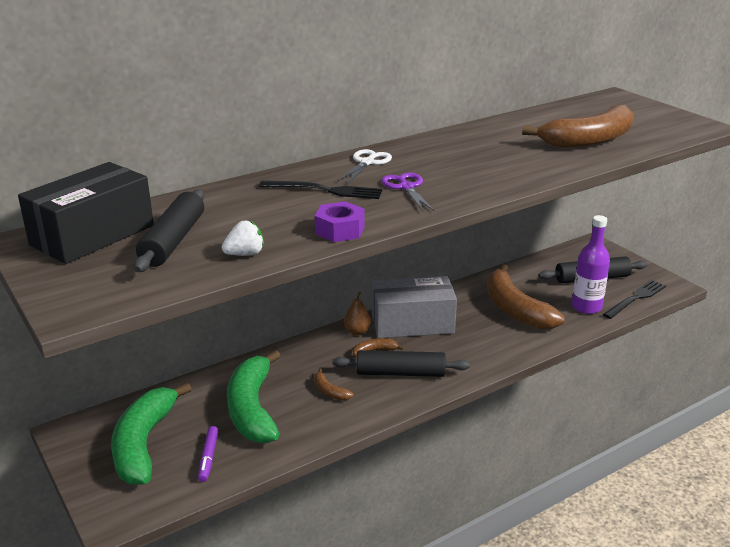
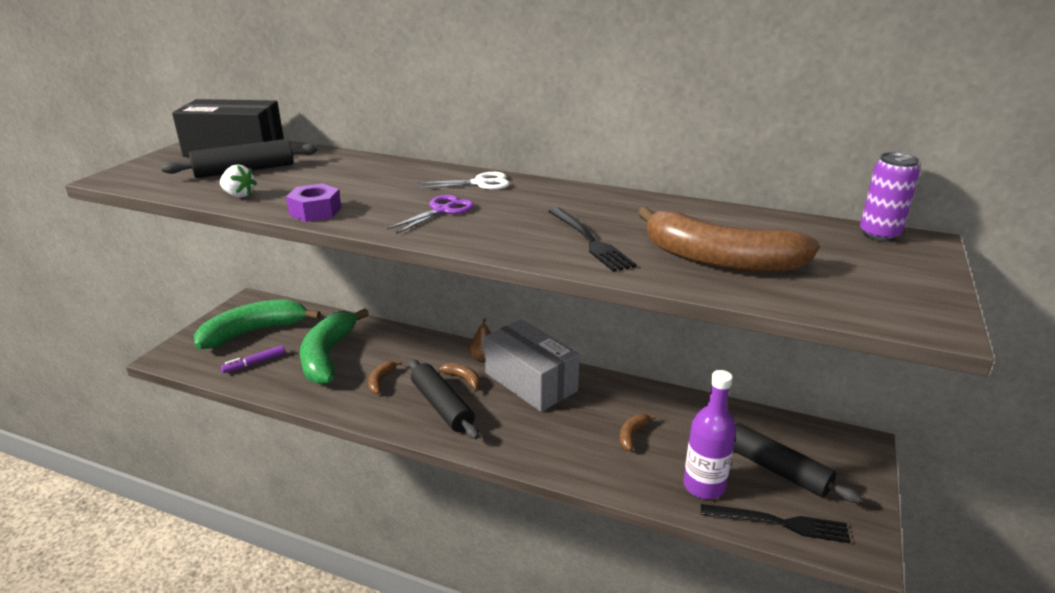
camera: 55 degrees right, 0 degrees up
green banana [227,350,281,443] -> green banana turned 45 degrees counterclockwise [300,309,369,385]
black fork [259,180,382,199] -> black fork moved to [548,208,637,272]
brown banana [487,264,565,330] -> brown banana [620,414,657,451], size x0.42
none -> purple can [860,152,920,242]

